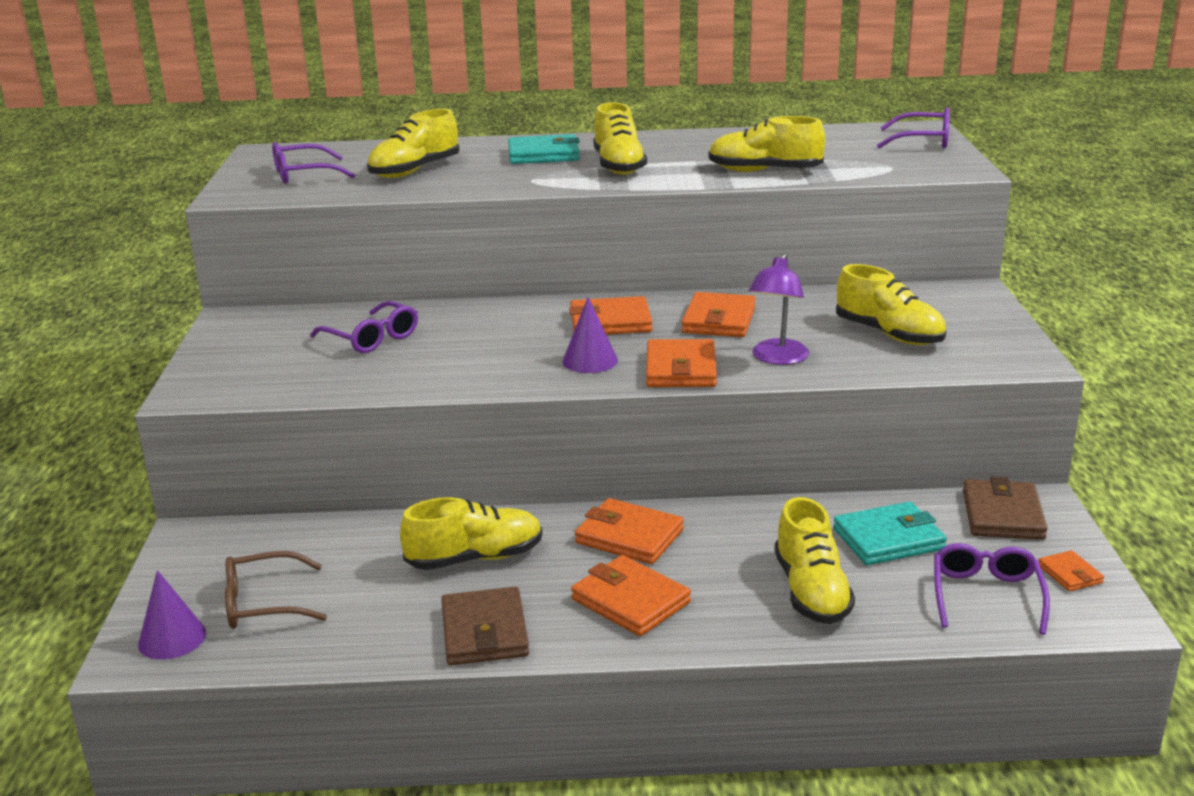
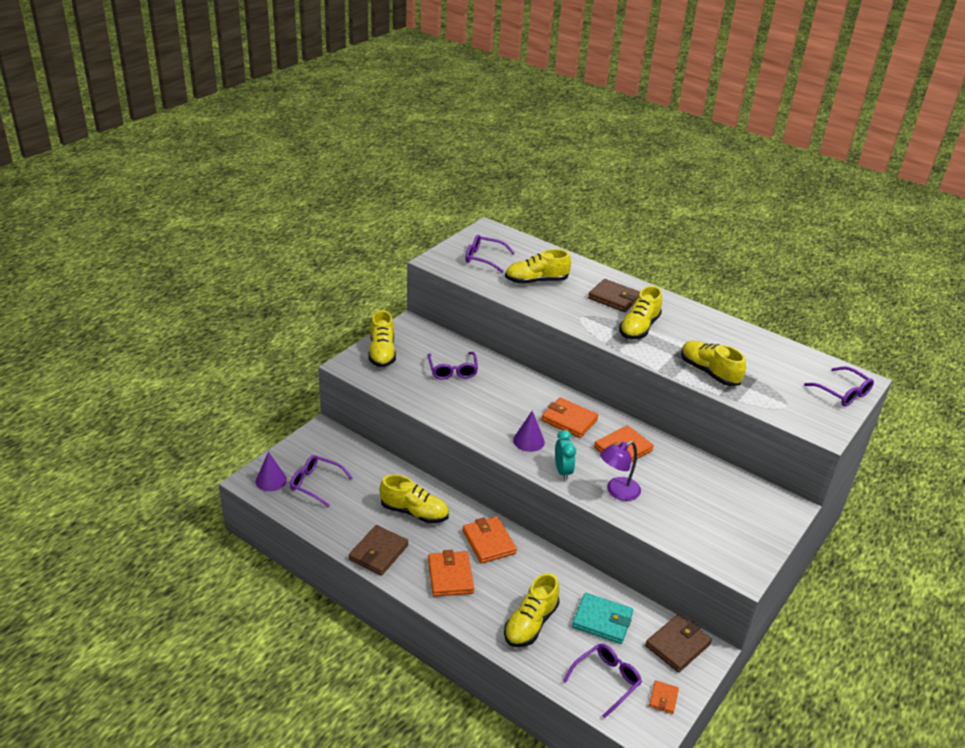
camera: 35 degrees right, 10 degrees up
brown glasses [225,551,327,629] -> purple glasses [290,455,353,507]
turquoise wallet [508,134,580,164] -> brown wallet [588,279,640,312]
orange wallet [646,339,717,387] -> turquoise clock [555,430,576,480]
yellow shoe [836,264,947,345] -> yellow shoe moved to [368,310,396,367]

